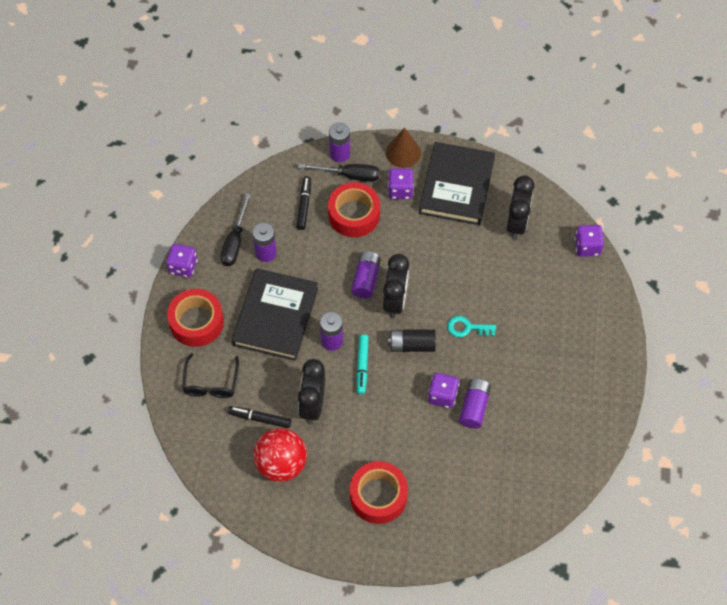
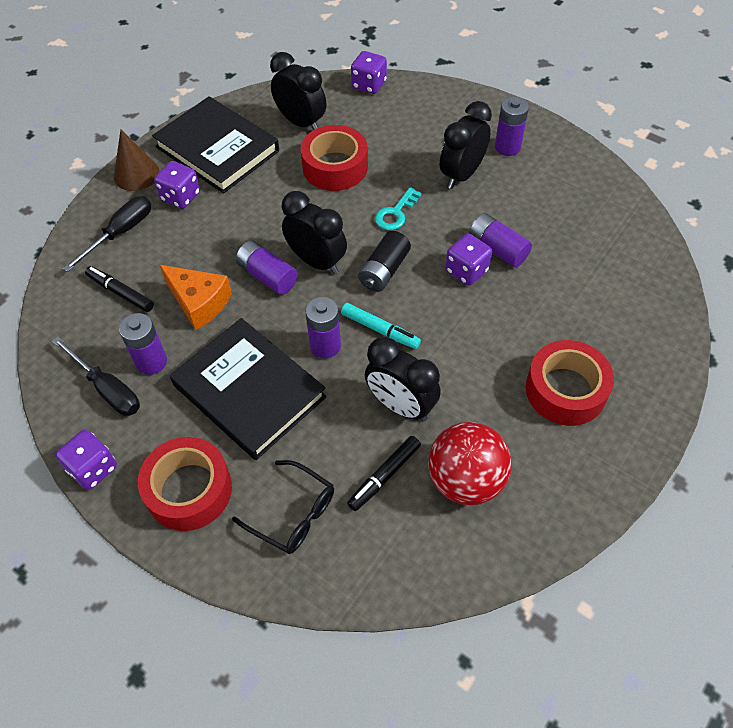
camera: 60 degrees left, 5 degrees down
red tape [328,182,380,237] -> red tape moved to [301,125,368,191]
purple battery [329,122,350,162] -> purple battery moved to [495,97,529,156]
none -> orange cheese [159,265,232,330]
none -> black clock [440,101,492,189]

